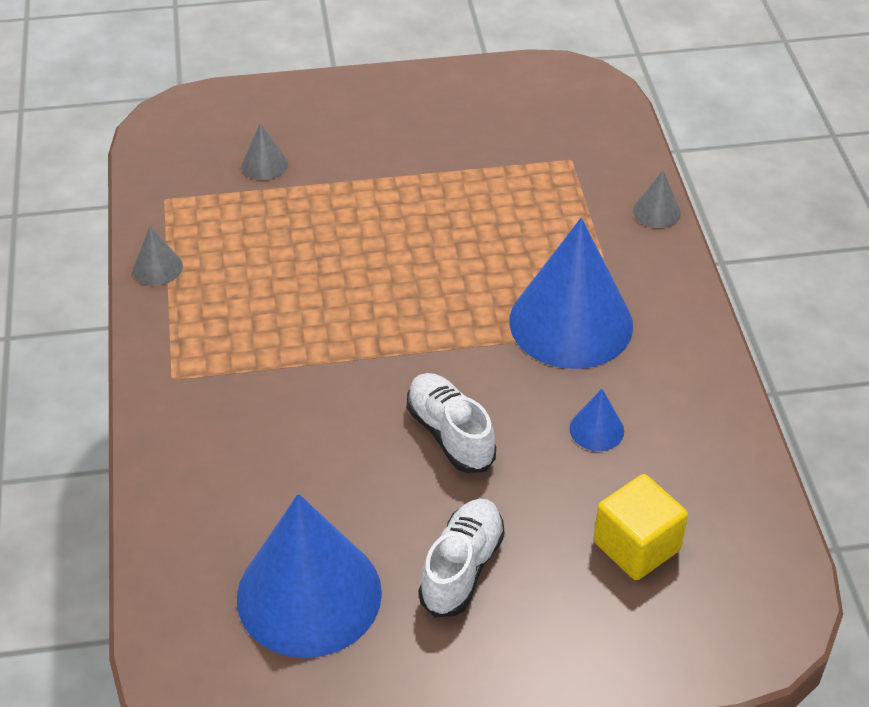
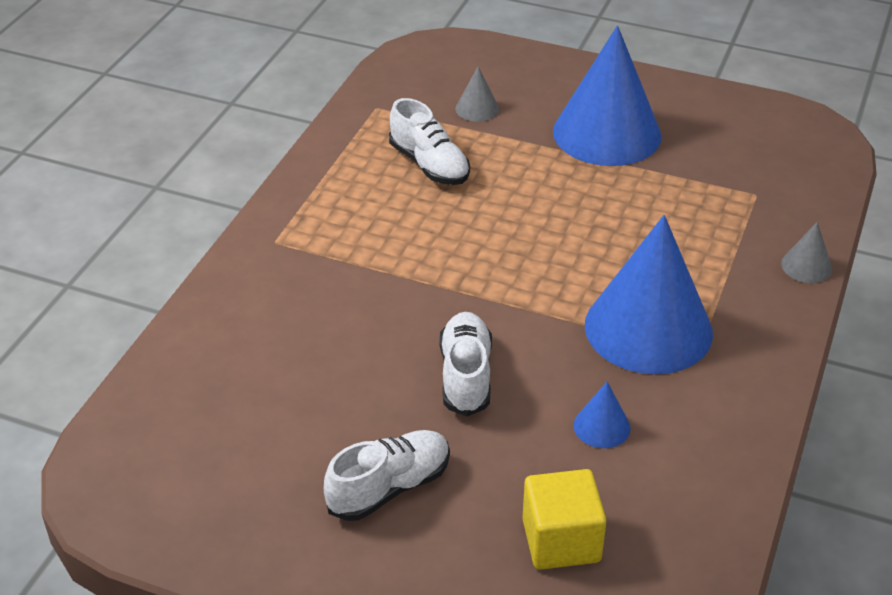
camera: 30 degrees right, 5 degrees down
grey cone [133,226,183,285] -> none
blue cone [237,494,382,658] -> blue cone moved to [553,26,662,166]
none -> white shoe [389,98,470,185]

